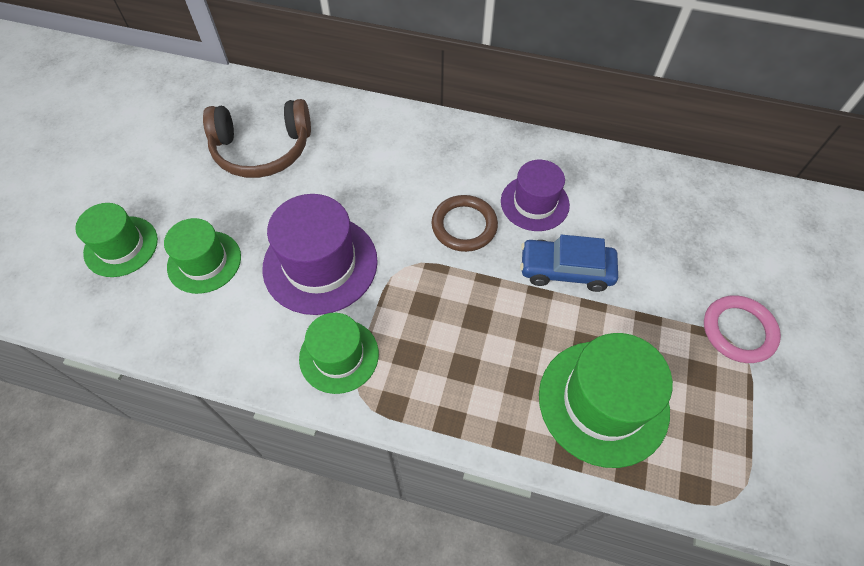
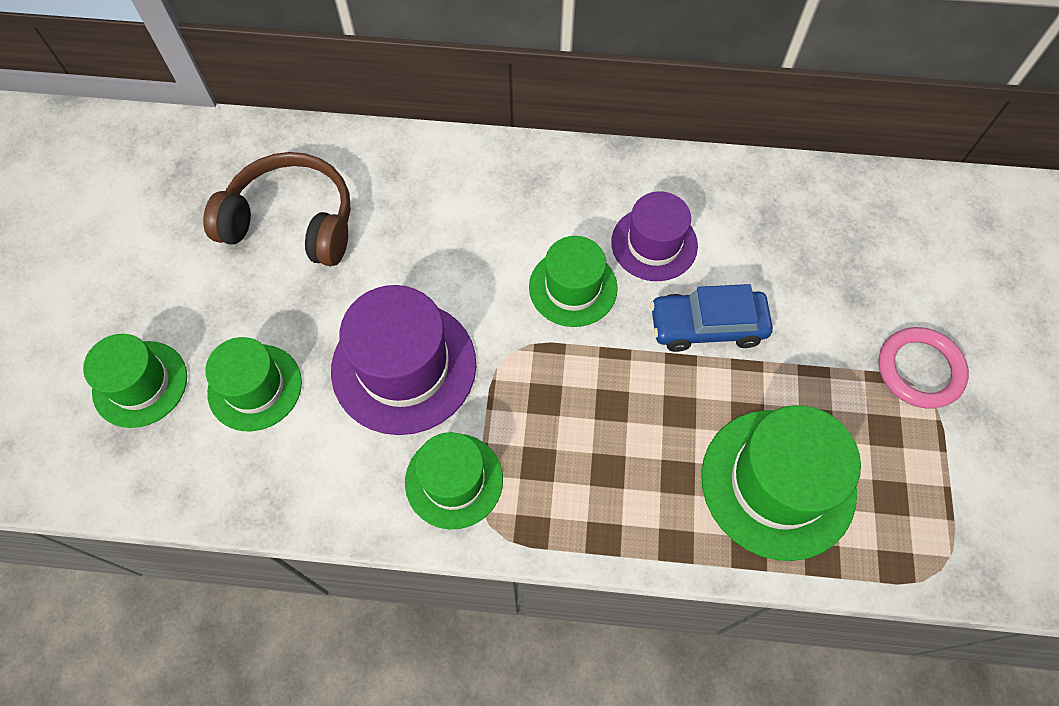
camera: 10 degrees left, 5 degrees up
brown headphones [203,99,311,178] -> brown headphones turned 150 degrees counterclockwise [203,152,351,266]
brown ring [432,195,498,252] -> green hat [529,236,618,327]

